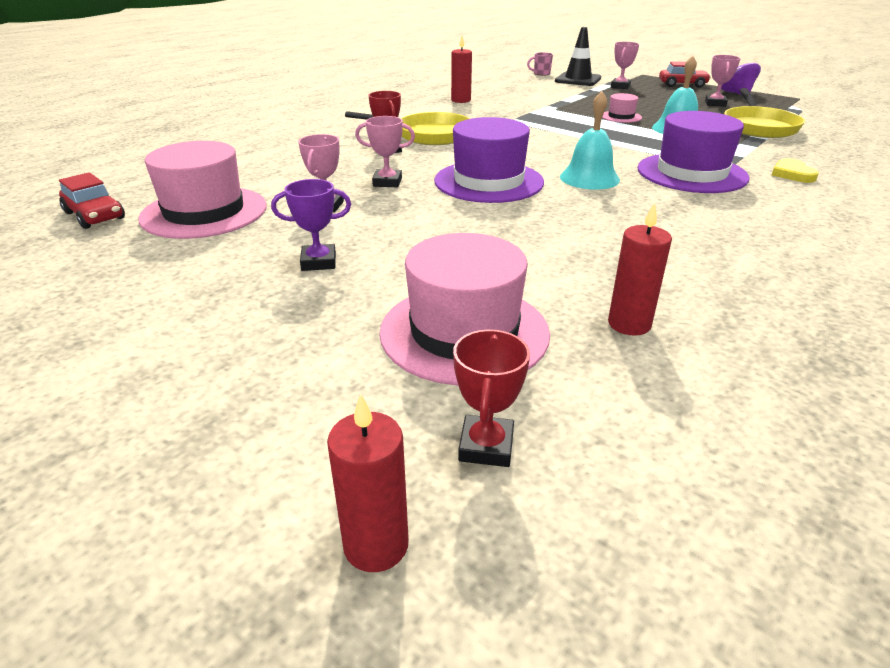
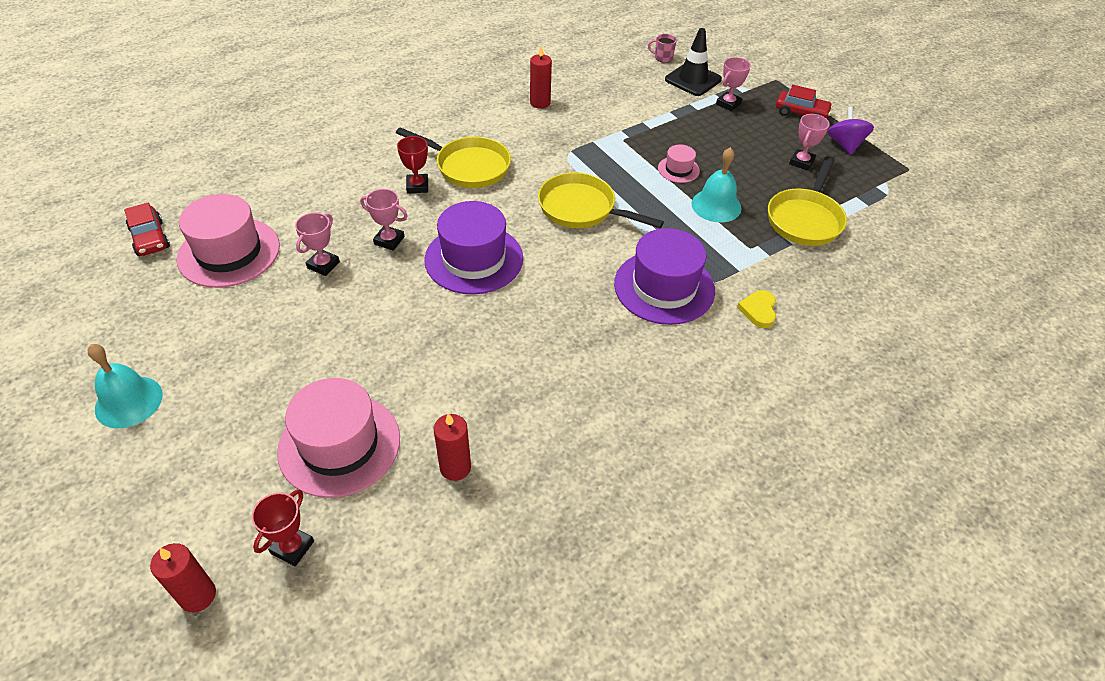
camera: 15 degrees right, 15 degrees up
purple trophy [271,179,351,271] -> none
turquoise bell [560,91,620,190] -> turquoise bell moved to [88,344,163,428]
none -> yellow pan [538,172,664,228]

